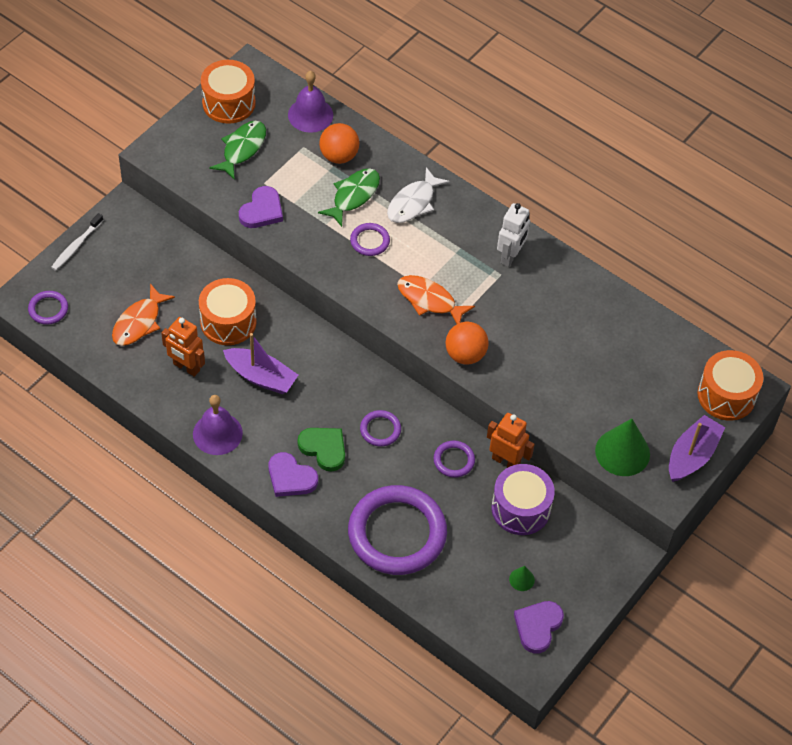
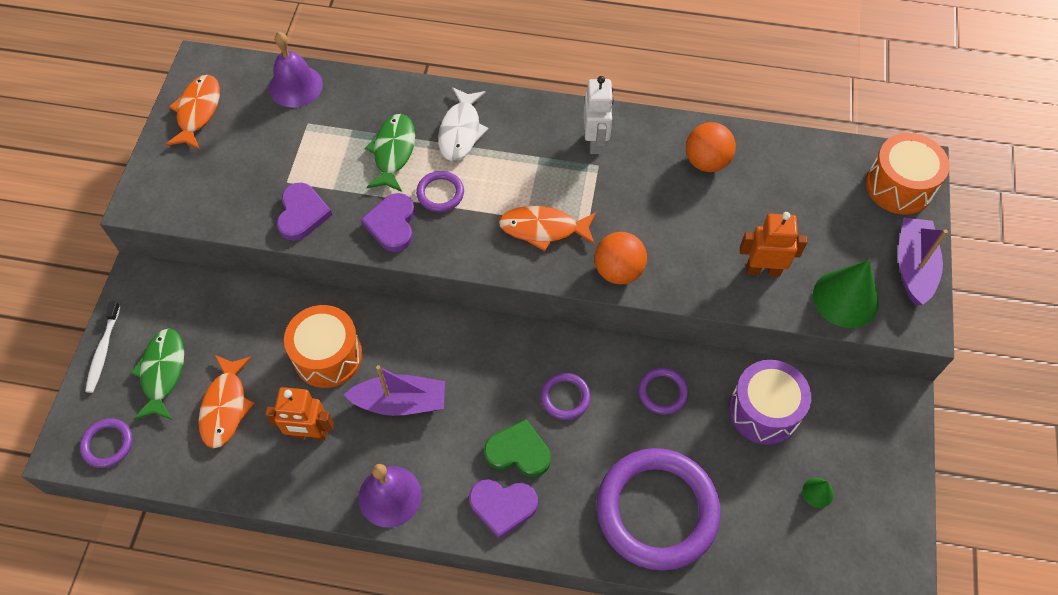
camera: 25 degrees left, 5 degrees up
orange drum [201,60,256,124] -> orange fish [165,75,220,149]
green fish [209,121,266,180] -> green fish moved to [131,328,184,420]
orange ball [319,123,359,164] -> orange ball moved to [686,122,736,172]
orange robot [487,413,535,467] -> orange robot moved to [740,212,807,277]
purple heart [514,601,564,654] -> purple heart moved to [361,193,415,252]

